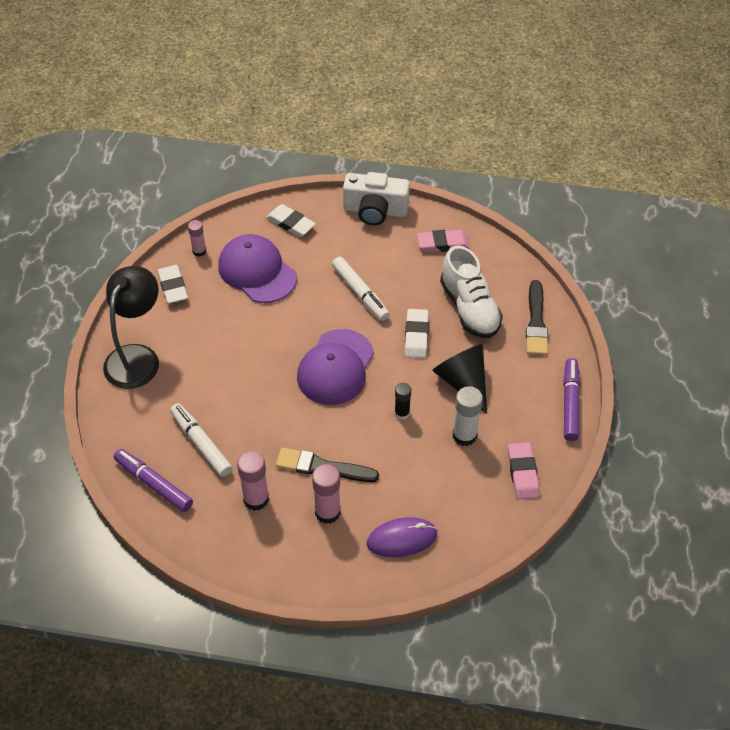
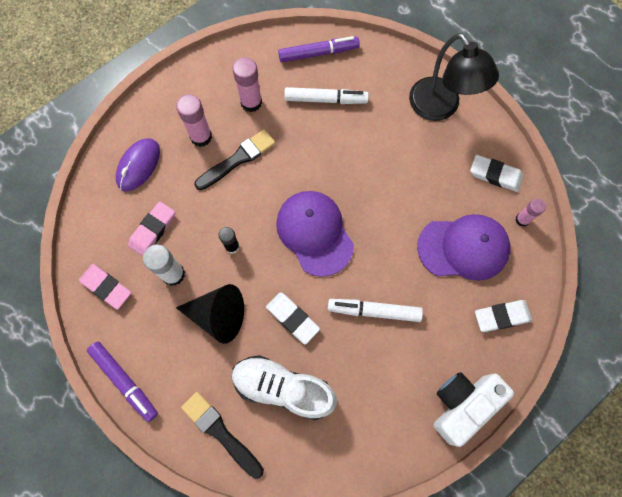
camera: 130 degrees right, 20 degrees up
pink eraser [417,230,470,252] -> pink eraser moved to [128,201,175,256]

